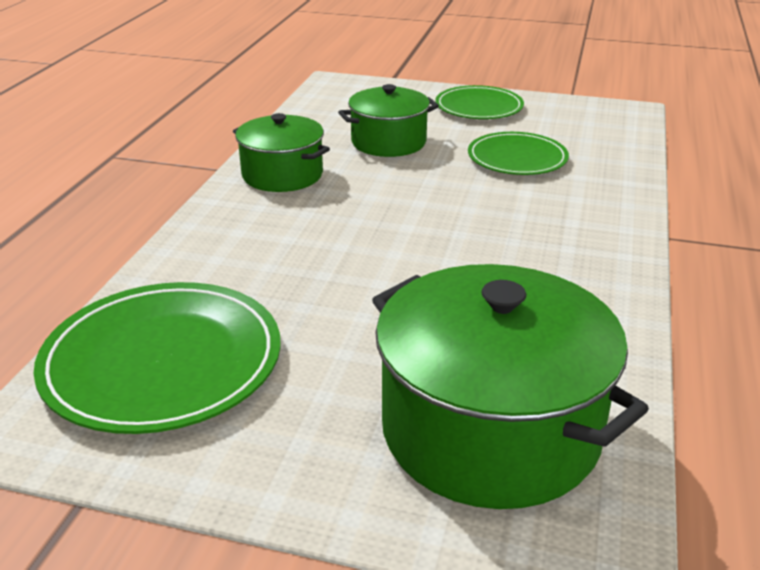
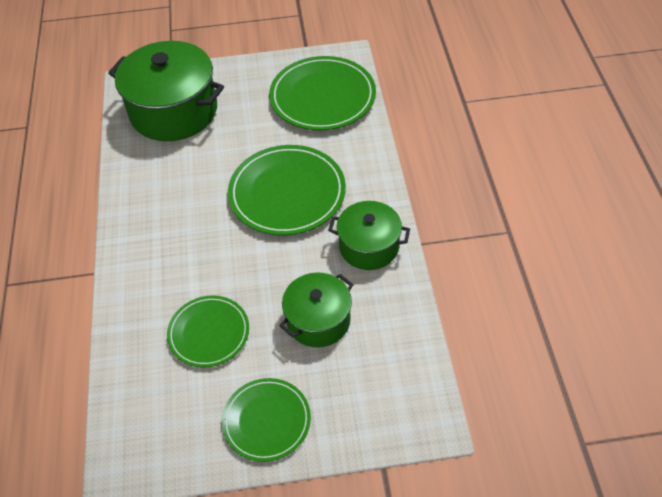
camera: 160 degrees right, 20 degrees up
none -> green plate [228,145,346,235]

